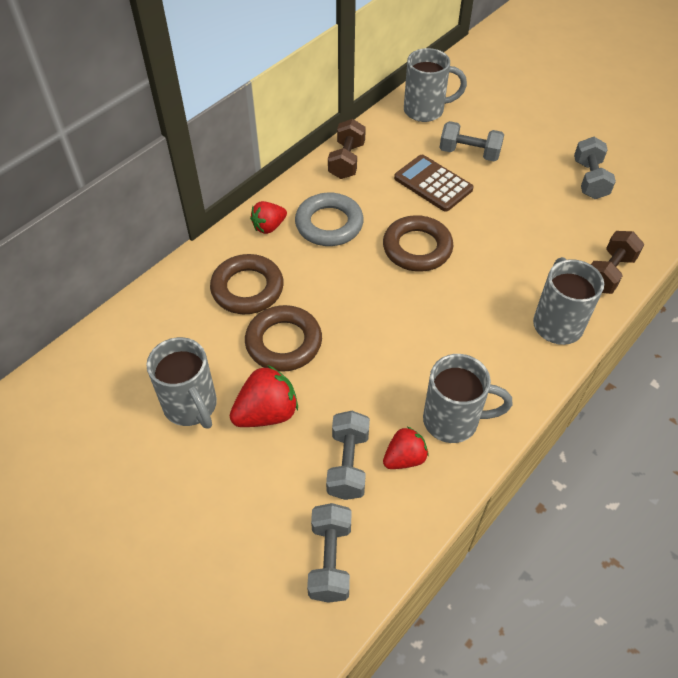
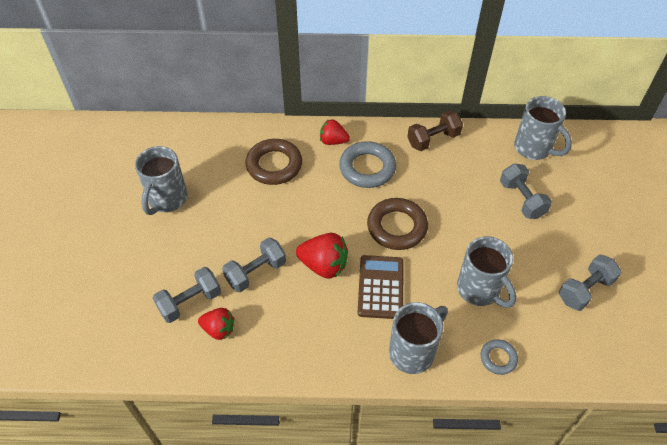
camera: 50 degrees right, 0 degrees up
red strawberry [230,365,298,427] -> red strawberry moved to [296,233,348,279]
brown ring [245,305,322,372] -> none
grey dumbbell [307,503,352,603] -> grey dumbbell moved to [222,237,286,292]
brown calculator [394,155,473,212] -> brown calculator moved to [358,255,404,319]
grey mug [423,354,512,443] -> grey mug moved to [457,236,517,308]
brown dumbbell [591,231,644,294] -> grey ring [481,339,518,375]

